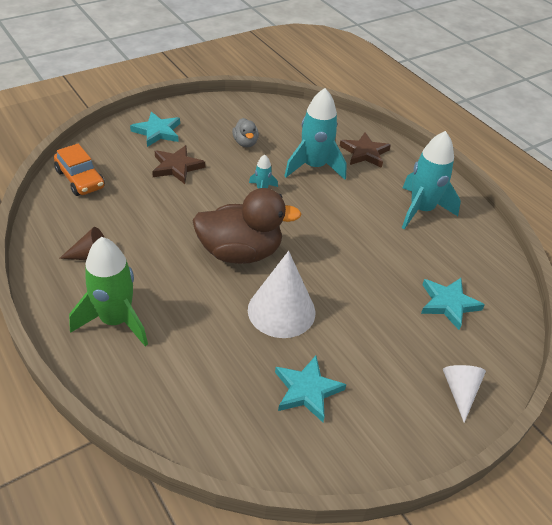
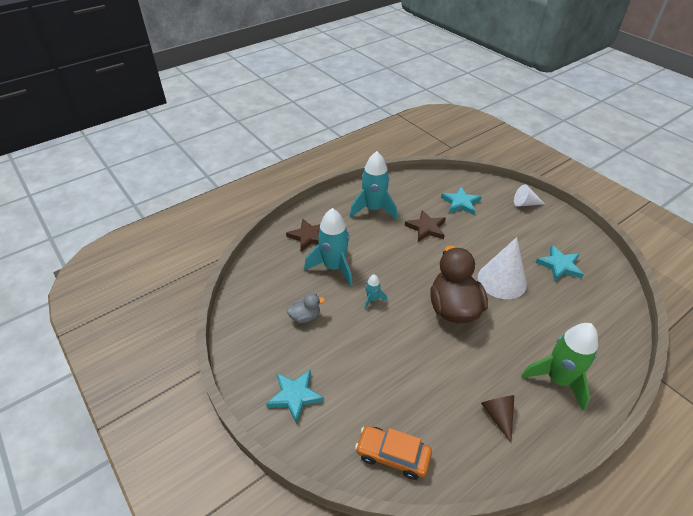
camera: 90 degrees left, 0 degrees up
orange car [54,144,105,196] -> orange car turned 120 degrees counterclockwise [355,426,432,480]
brown star [152,145,205,184] -> brown star moved to [405,210,446,242]

